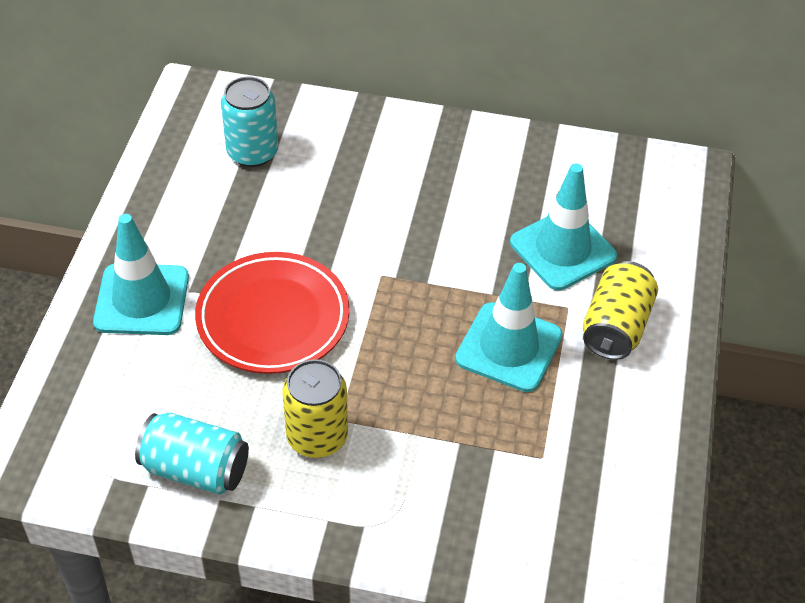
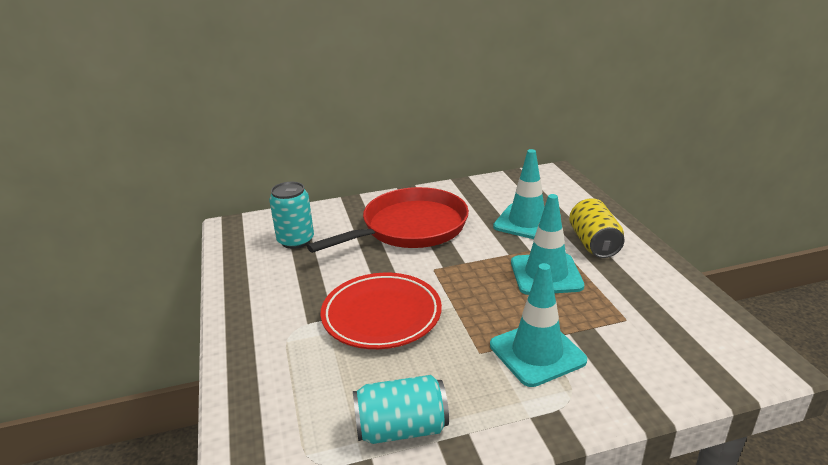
camera: 25 degrees left, 20 degrees down
turquoise traffic cone [93,214,189,335] -> turquoise traffic cone moved to [490,263,587,387]
yellow can [282,359,348,458] -> none
none -> red pan [307,187,469,253]

